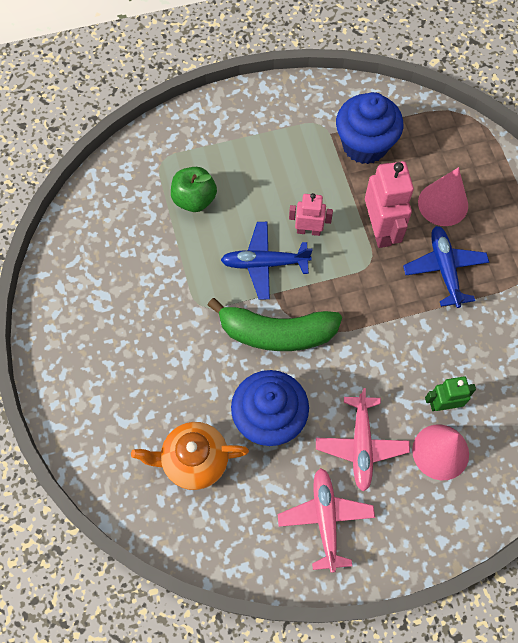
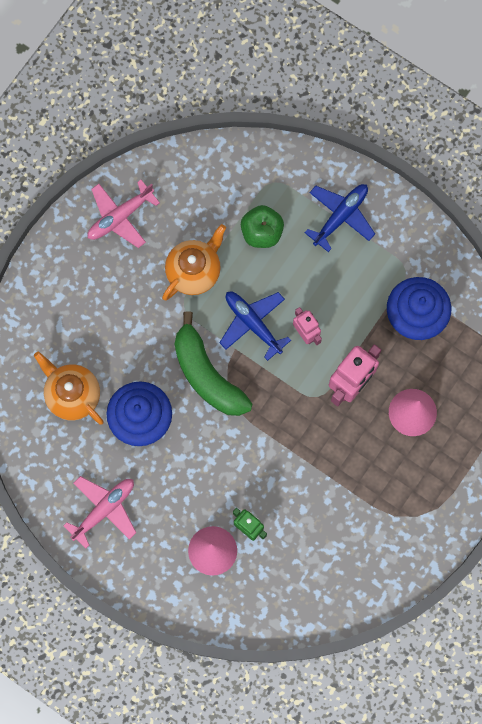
camera: 50 degrees right, 10 degrees up
pink plane [316,388,410,492] -> pink plane moved to [88,180,160,248]
blue plane [403,226,489,308] -> blue plane moved to [304,184,375,252]
none -> orange teapot [162,224,226,300]

